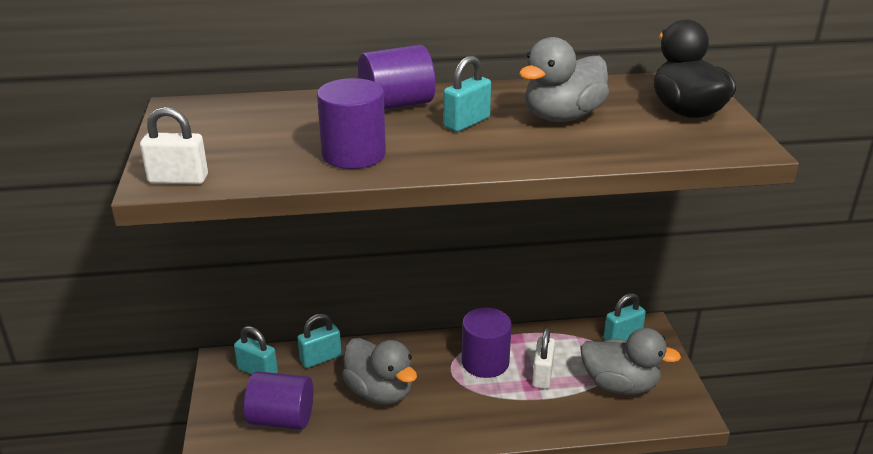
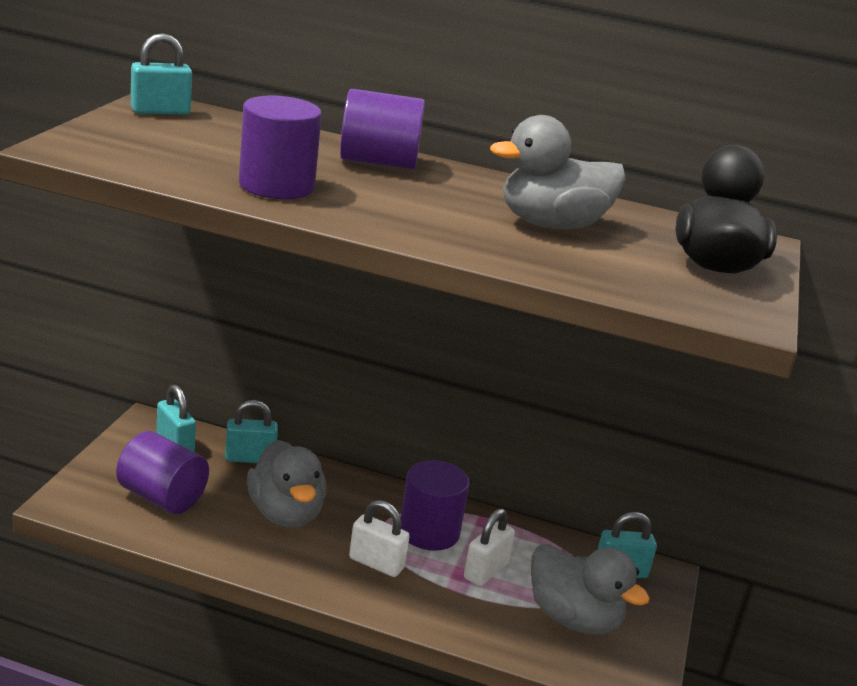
camera: 20 degrees right, 5 degrees down
white padlock [140,107,208,184] -> white padlock moved to [349,500,410,577]
turquoise padlock [443,56,491,132] -> turquoise padlock moved to [131,33,192,114]

